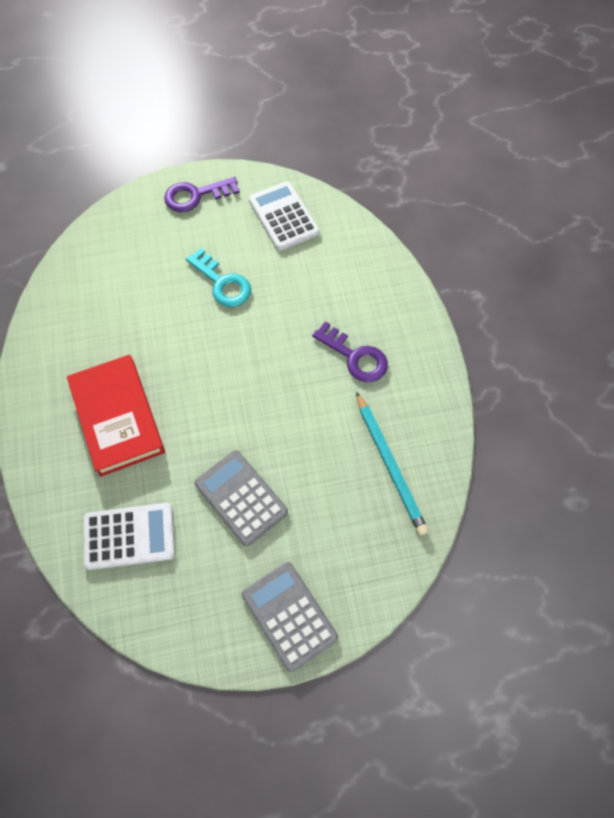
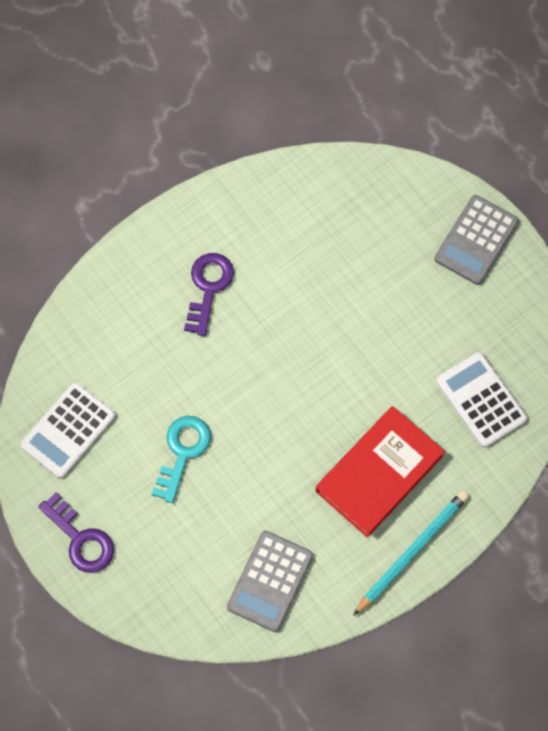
camera: 115 degrees left, 5 degrees up
grey calculator [194,450,288,546] -> grey calculator moved to [227,531,313,632]
turquoise pencil [356,392,429,536] -> turquoise pencil moved to [353,491,469,616]

